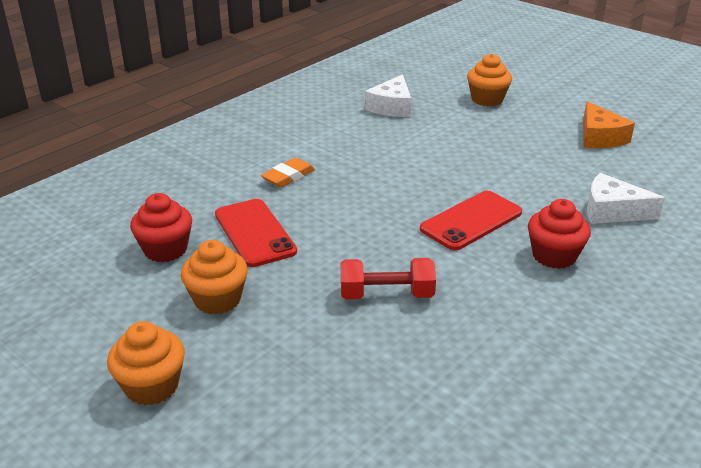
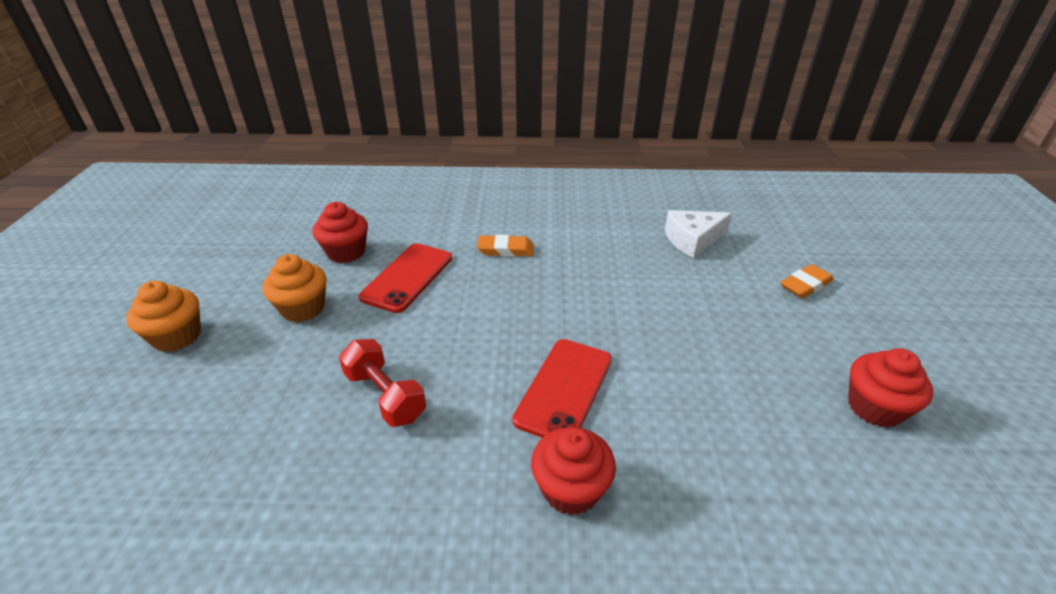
camera: 50 degrees right, 5 degrees up
red phone [420,191,522,250] -> red phone turned 75 degrees counterclockwise [513,339,612,438]
orange cupcake [467,54,512,106] -> orange eraser [780,264,834,299]
orange cheese [583,101,635,148] -> red cupcake [848,348,933,428]
white cheese [587,173,665,224] -> none

